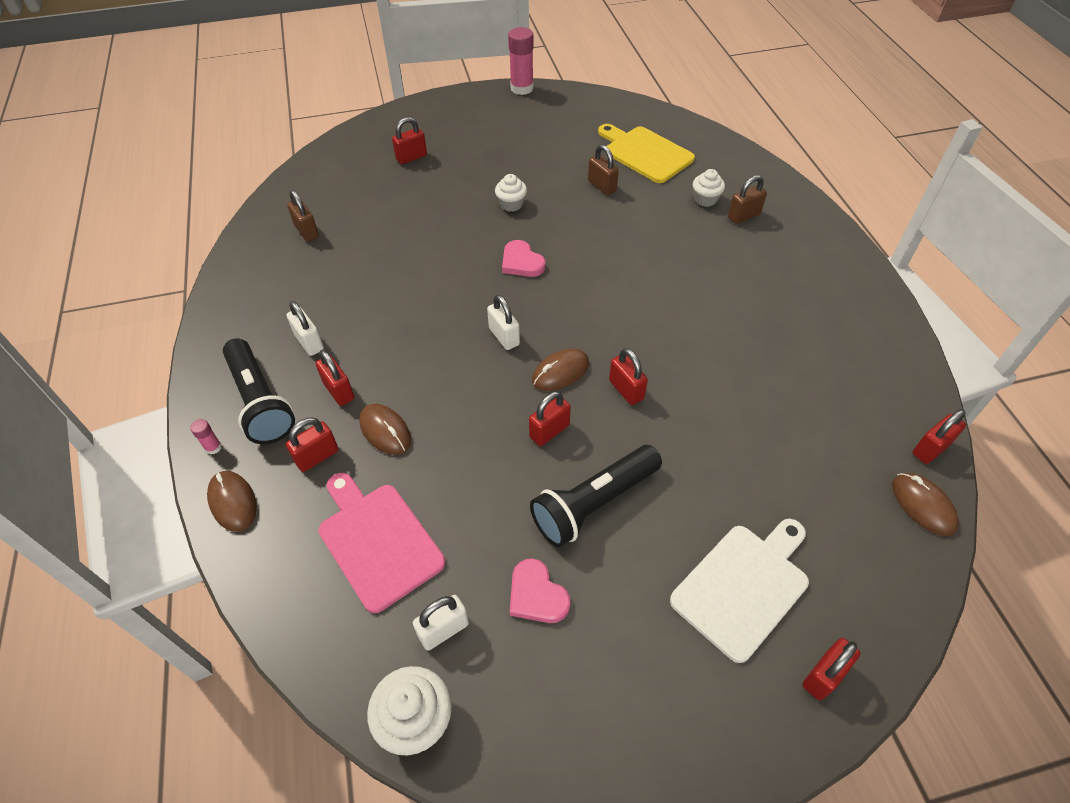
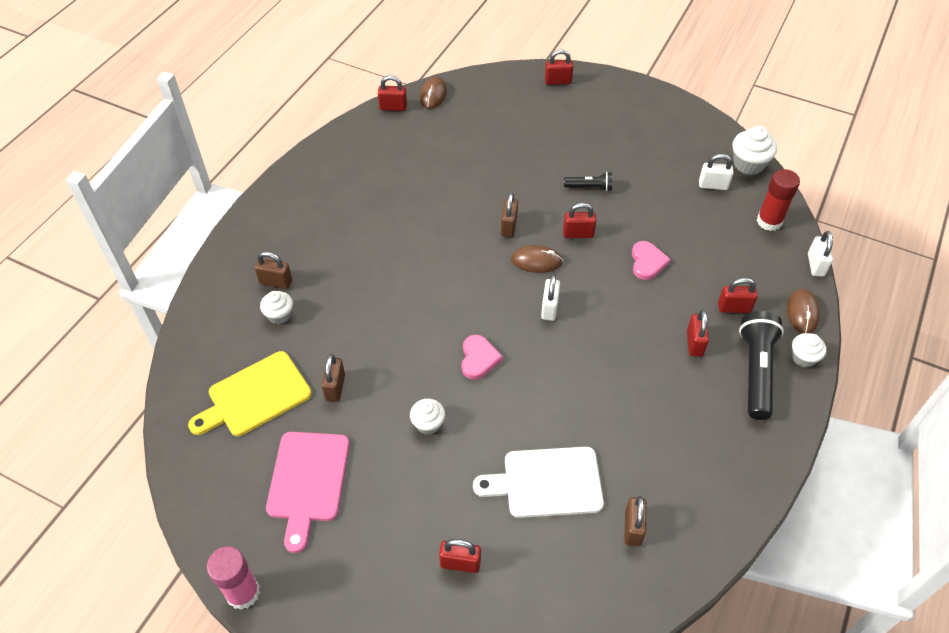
camera: 140 degrees left, 0 degrees up
pink glue stick [190,419,222,454] -> white cupcake [792,333,827,367]
white padlock [287,301,324,356] -> white padlock moved to [808,231,833,277]
pink cutting board [318,473,445,613] -> pink cutting board moved to [266,432,350,553]
brown mouse [359,404,411,455] -> none
pink heart [510,558,570,623] -> pink heart moved to [632,241,670,280]
black flashlight [530,445,662,547] -> black flashlight [564,172,612,191], size x0.52
yellow cutting board [598,124,695,183] -> yellow cutting board turned 60 degrees clockwise [188,351,312,436]
red padlock [609,348,648,405] -> brown padlock [501,192,518,237]
white cutting board [670,519,809,663] -> white cutting board moved to [473,447,604,518]
none -> red glue stick [757,169,800,231]

